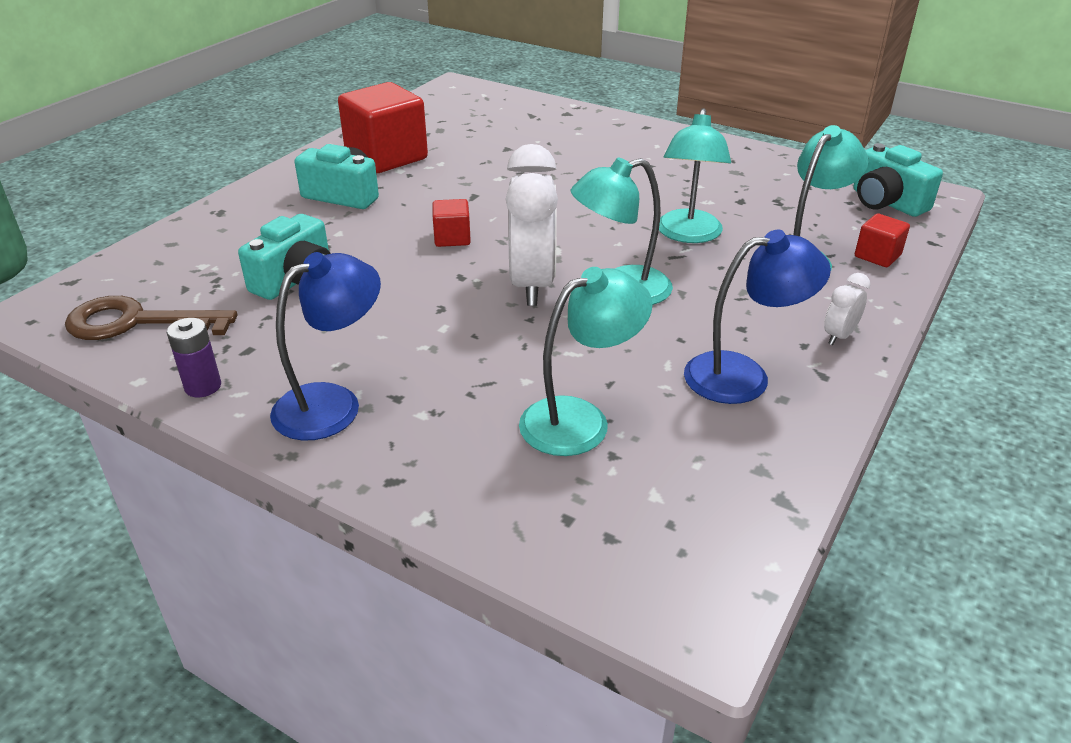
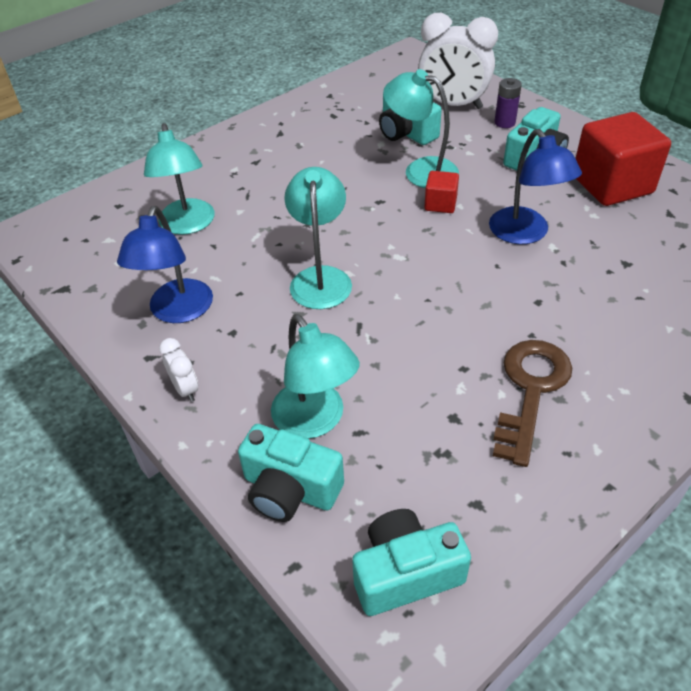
camera: 110 degrees right, 10 degrees up
brown key [65,296,237,340] -> brown key moved to [493,340,572,467]
purple battery [167,318,221,397] -> purple battery moved to [494,78,522,128]
blue lamp [270,252,381,441] -> blue lamp moved to [489,129,582,244]
white clock [505,144,558,306] -> white clock moved to [418,13,498,109]
turquoise lamp [659,108,731,243] -> turquoise lamp moved to [383,69,459,188]
red cube [855,213,910,267] -> turquoise camera [238,424,344,522]

